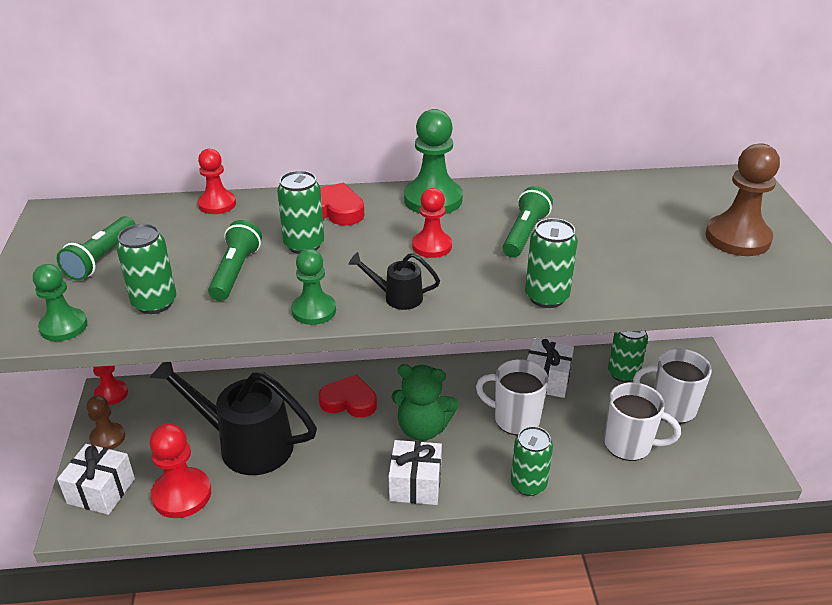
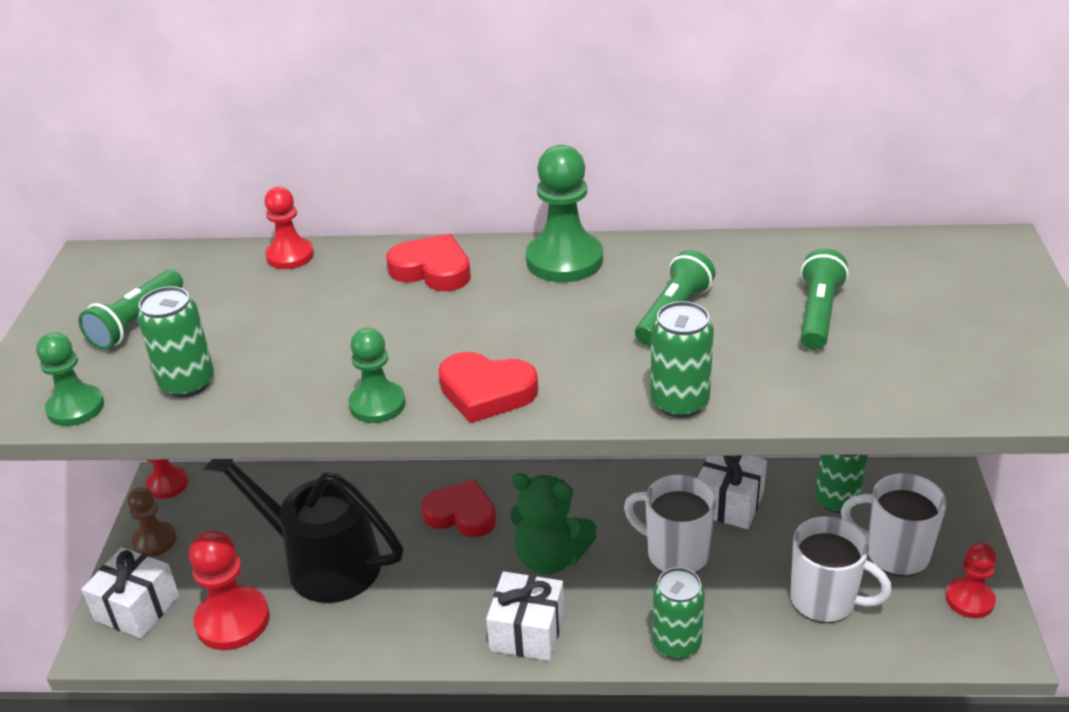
camera: 10 degrees right, 0 degrees up
green flashlight [208,220,262,301] -> green flashlight moved to [801,249,849,350]
green can [277,171,324,254] -> none
black watering can [348,252,440,310] -> red heart [438,352,538,423]
red pawn [412,188,452,258] -> red pawn moved to [946,543,996,618]
brown pawn [706,143,780,256] -> none

